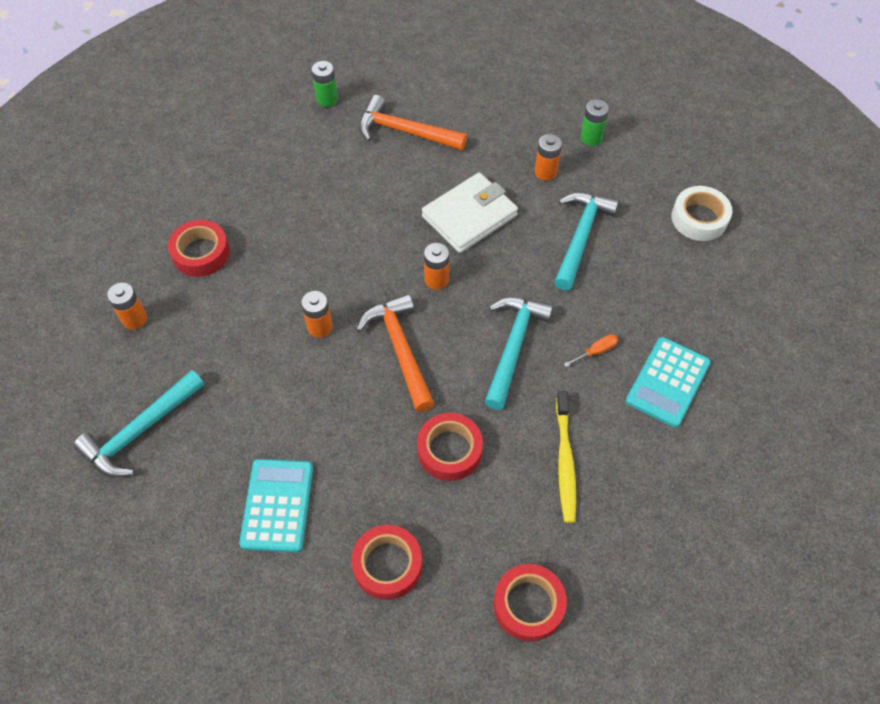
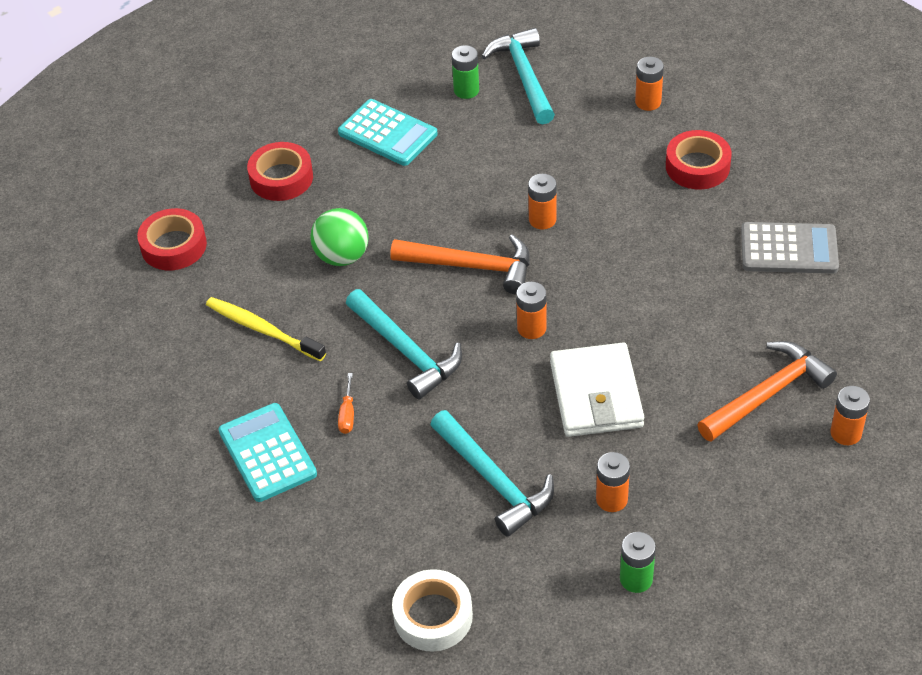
camera: 125 degrees right, 10 degrees down
green battery [312,61,338,107] -> green battery moved to [452,45,479,99]
red tape [417,413,483,481] -> green ball [310,208,369,266]
none -> grey calculator [741,222,839,274]
none -> orange battery [830,386,870,445]

